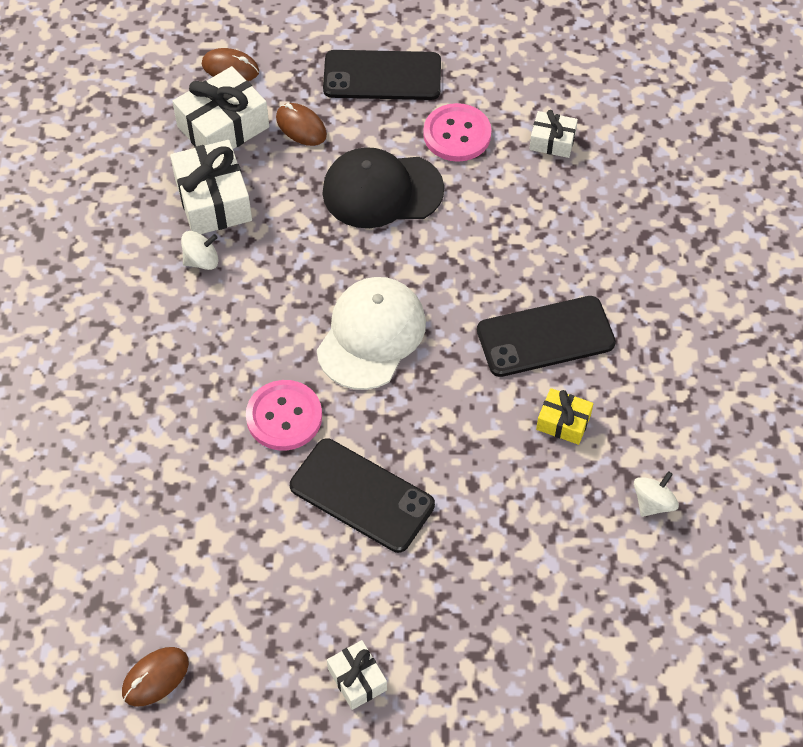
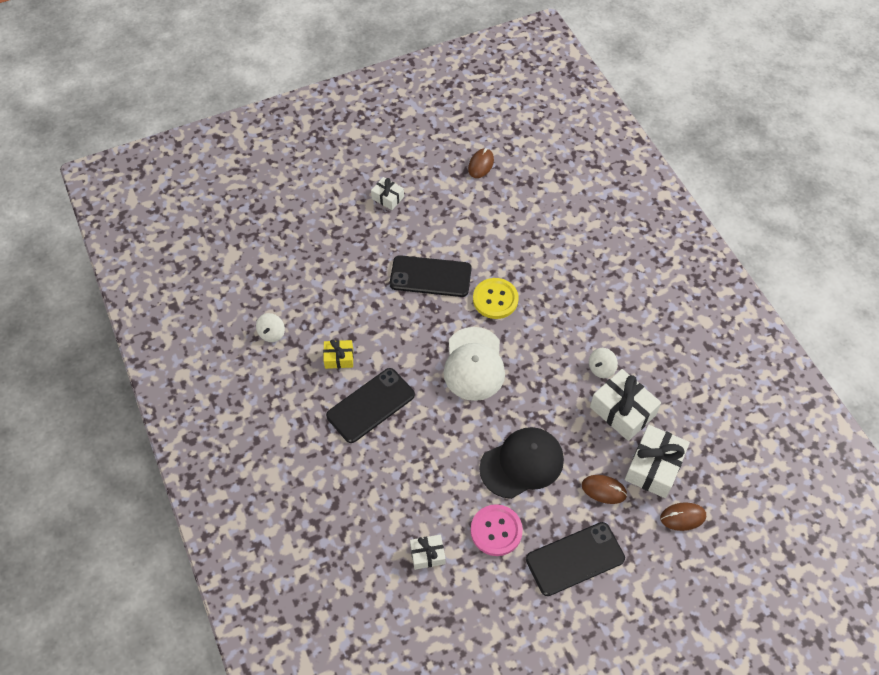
camera: 155 degrees right, 0 degrees up
pink button [246,380,322,451] -> yellow button [473,278,518,319]

